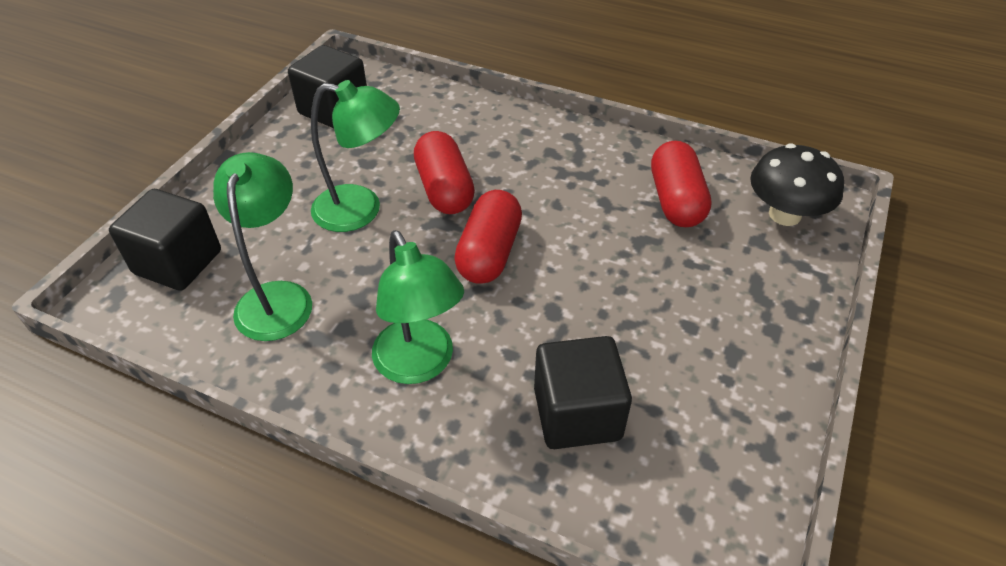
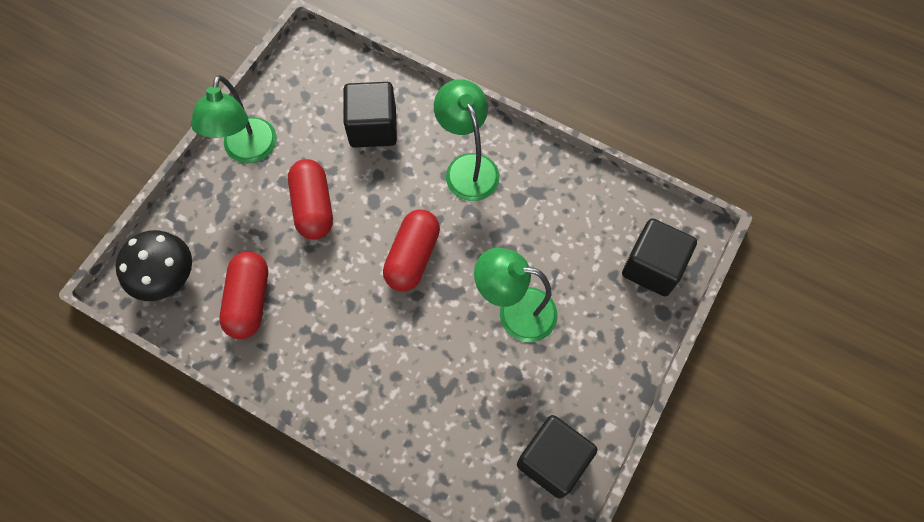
camera: 175 degrees left, 20 degrees up
green lamp [213,152,312,341] -> green lamp moved to [191,75,277,163]
red capsule [414,131,475,214] -> red capsule moved to [288,159,333,239]

